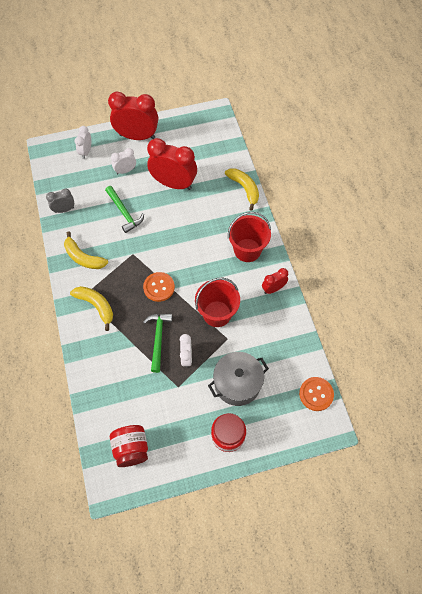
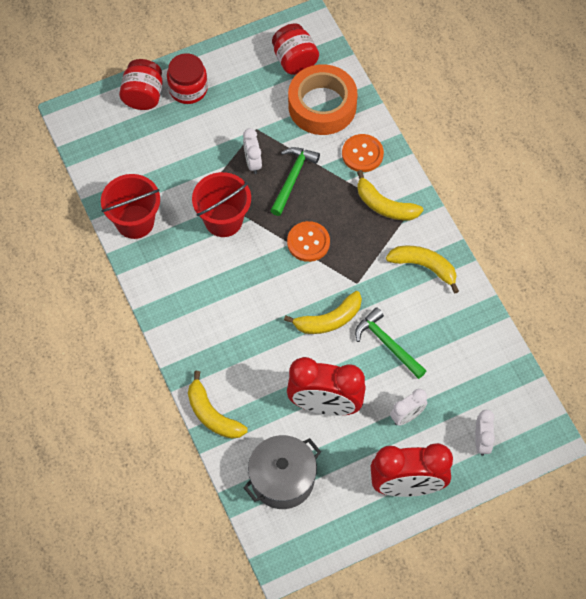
camera: 170 degrees right, 0 degrees up
grey clock [46,189,74,213] -> none
green hammer [143,314,173,373] -> green hammer turned 150 degrees counterclockwise [270,147,320,216]
grey pot [208,352,269,406] -> grey pot moved to [243,435,321,509]
red bucket [228,212,271,262] -> red bucket moved to [101,174,160,239]
red clock [262,268,288,294] -> none
orange button [299,377,334,411] -> orange button moved to [342,134,384,172]
none -> red jar [119,59,163,110]
none -> yellow banana [284,291,362,334]
none -> orange tape [288,64,358,135]

